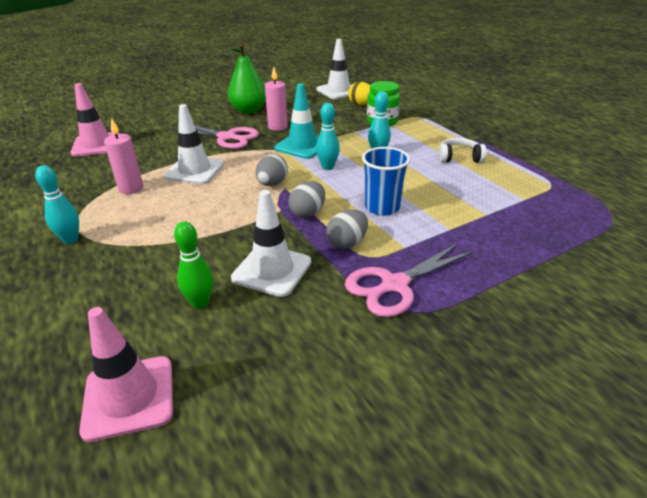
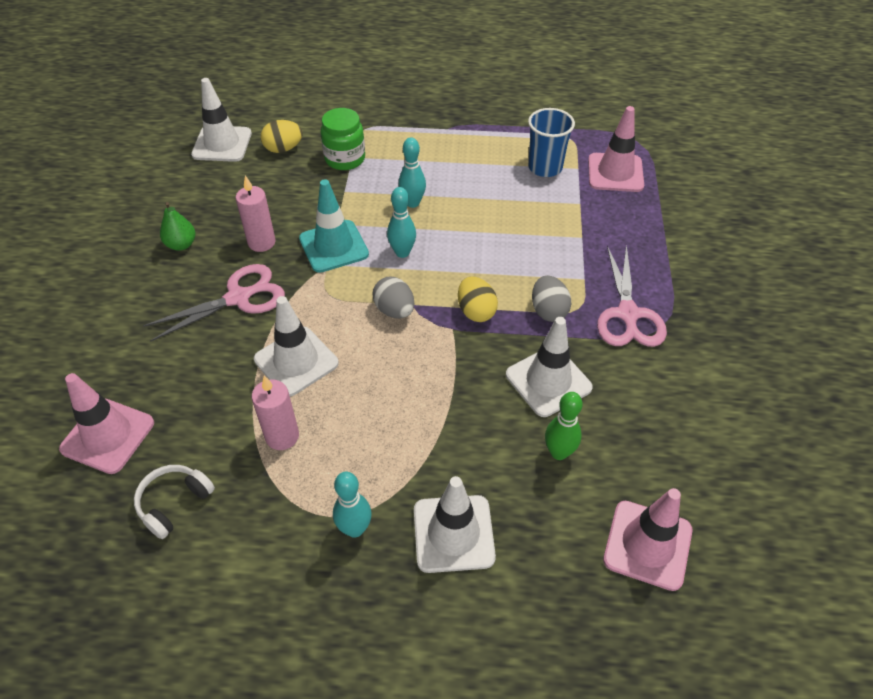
camera: 55 degrees left, 15 degrees up
green pear [228,44,266,114] -> green pear [160,202,195,251], size x0.58
grey egg [288,181,325,218] -> yellow egg [458,276,498,322]
blue cup [362,147,410,216] -> blue cup moved to [528,108,575,177]
white headphones [439,138,487,163] -> white headphones moved to [134,465,215,539]
none -> white traffic cone [414,476,496,573]
none -> pink traffic cone [588,106,644,192]

